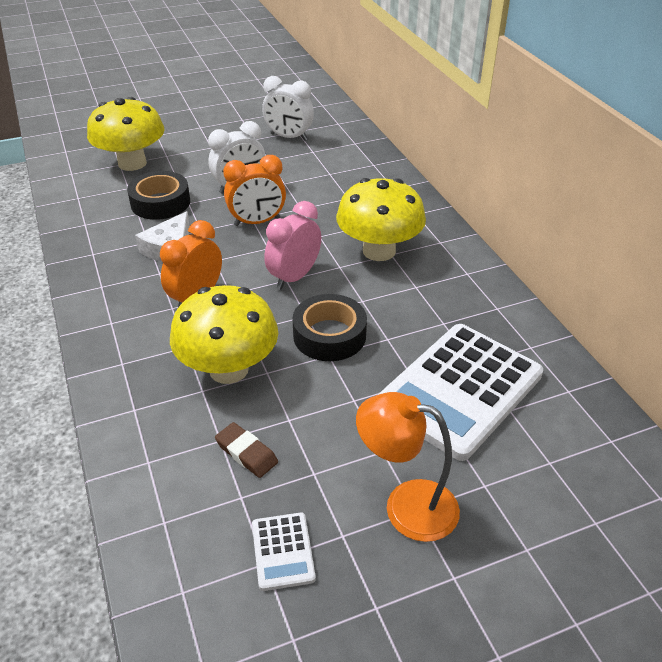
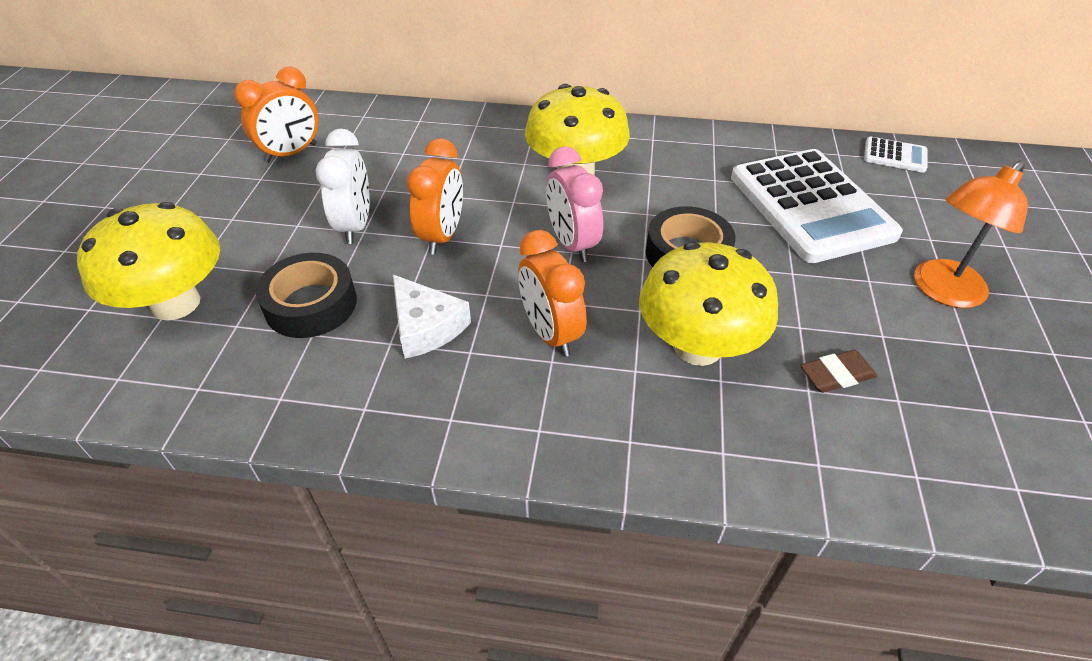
camera: 60 degrees left, 5 degrees up
white calculator [252,513,316,591] -> white calculator moved to [864,136,928,173]
white clock [262,76,314,141] -> orange clock [234,67,318,163]

